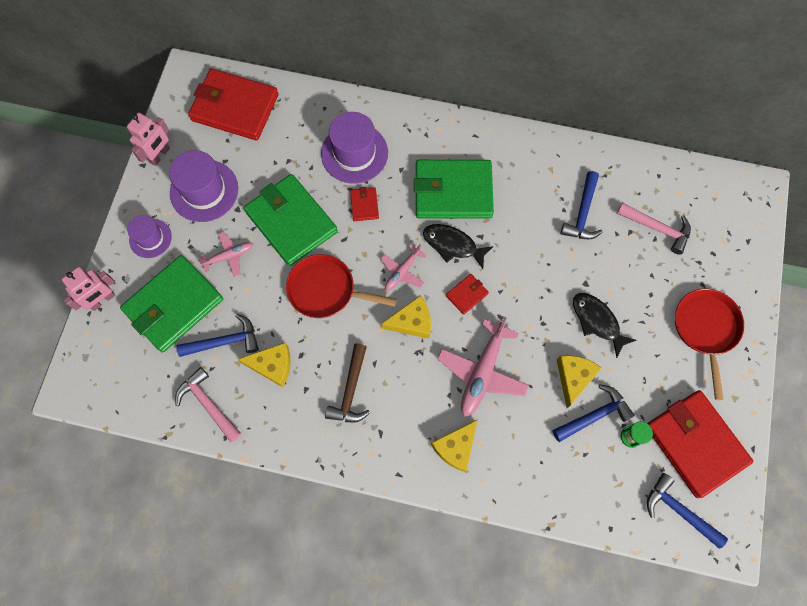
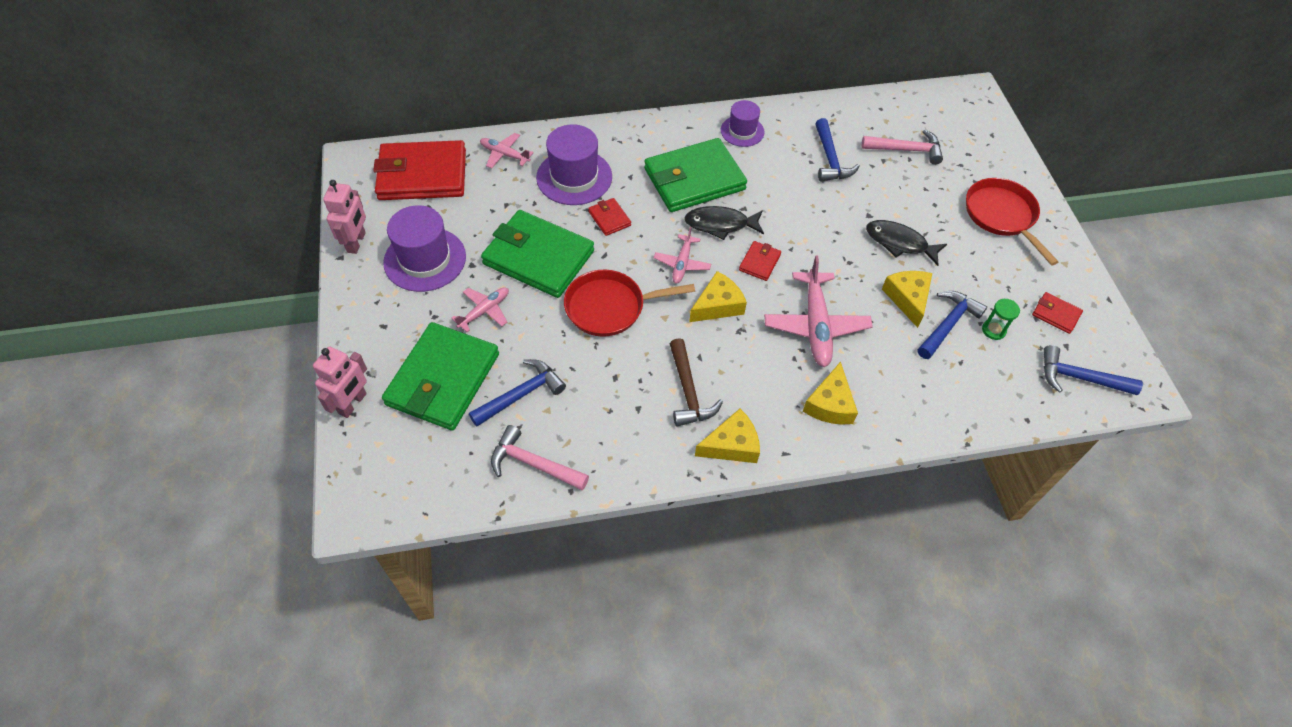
camera: 25 degrees left, 15 degrees down
purple hat [127,215,172,258] -> purple hat moved to [721,100,765,147]
yellow cheese [237,342,291,387] -> yellow cheese moved to [695,409,760,463]
red wallet [647,390,753,498] -> red wallet [1032,292,1083,334], size x0.43
none -> pink plane [480,133,534,168]

